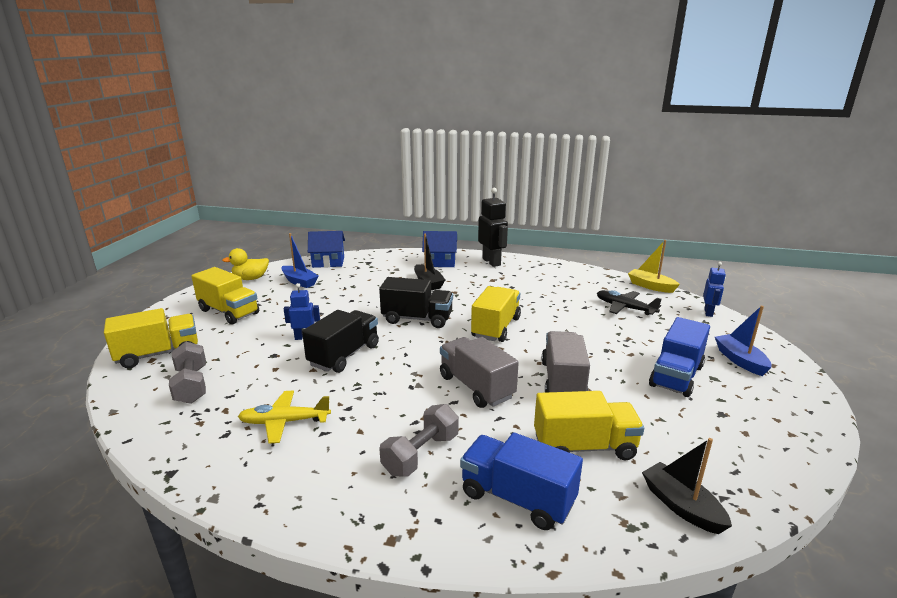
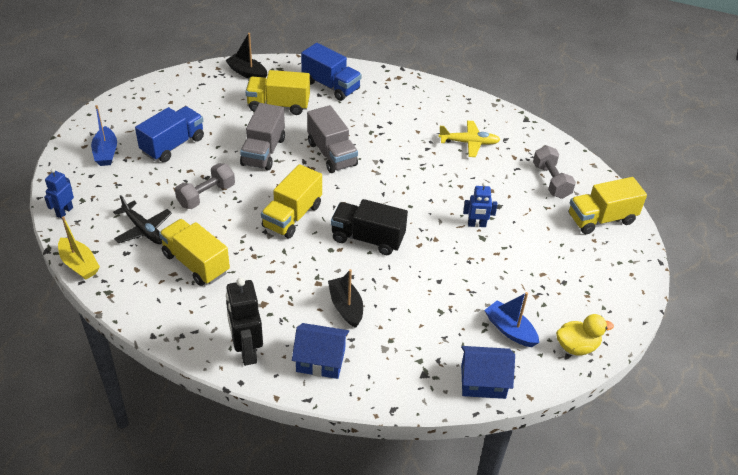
camera: 175 degrees left, 20 degrees up
yellow truck [191,267,259,325] -> yellow truck moved to [159,219,230,286]
black truck [302,310,379,373] -> none
grey dumbbell [379,404,459,477] -> grey dumbbell moved to [175,163,235,209]
black boat [642,438,732,534] -> black boat turned 150 degrees clockwise [225,33,267,79]

